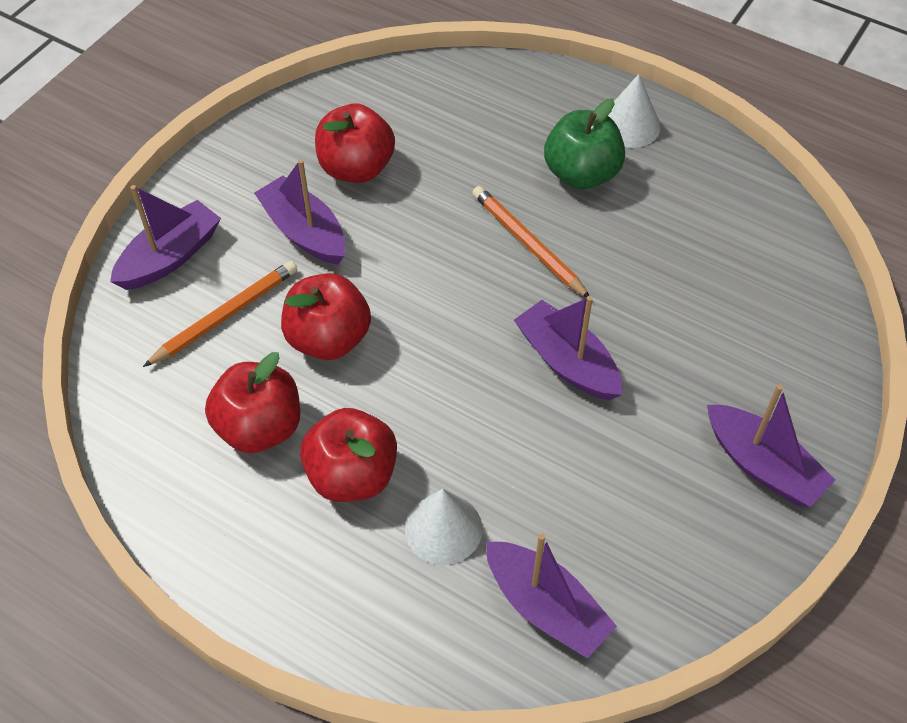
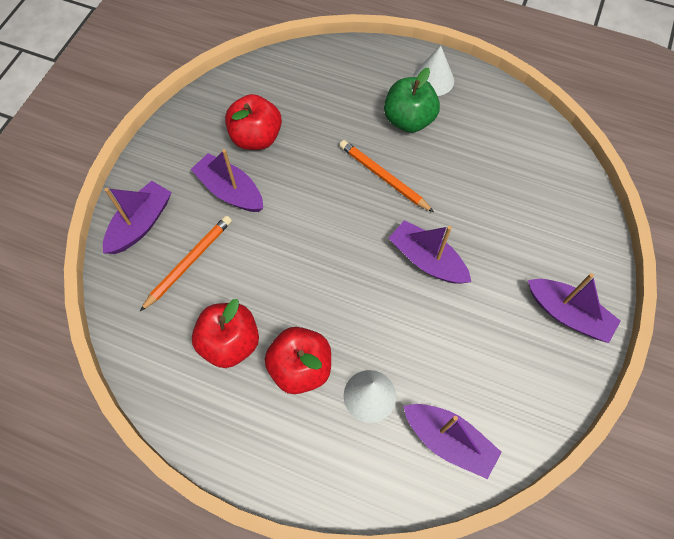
camera: 10 degrees left, 10 degrees up
red apple [281,273,371,360] -> none

